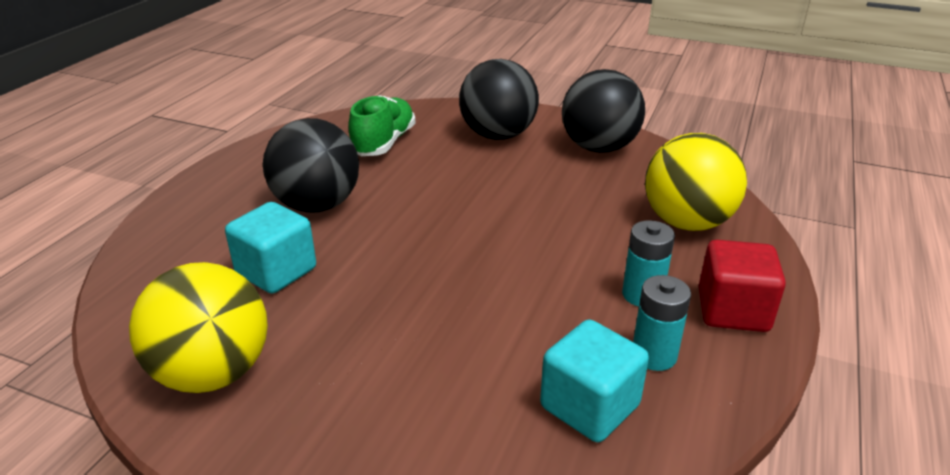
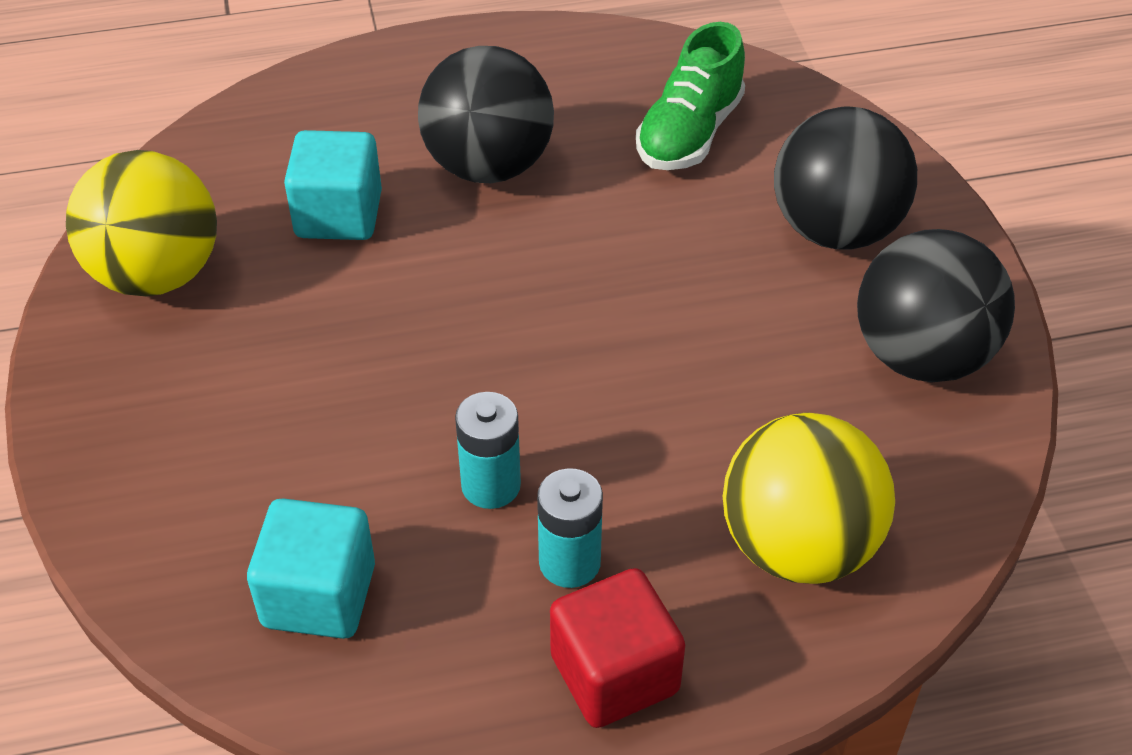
camera: 55 degrees right, 15 degrees up
green shoe [348,95,415,156] -> green shoe turned 135 degrees clockwise [636,22,745,170]
turquoise battery [633,275,691,371] -> turquoise battery moved to [455,392,521,509]

